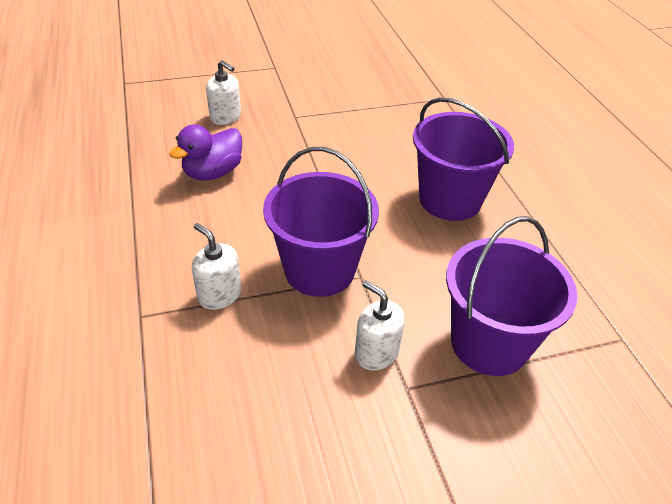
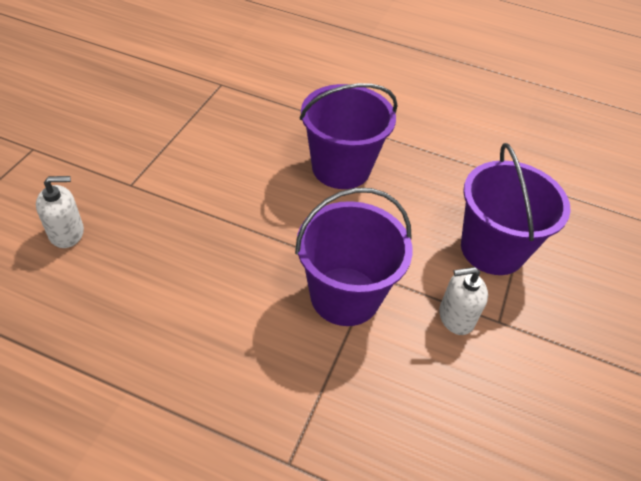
camera: 55 degrees left, 5 degrees up
purple duck [169,124,242,181] -> none
white soap dispenser [192,223,241,310] -> none

